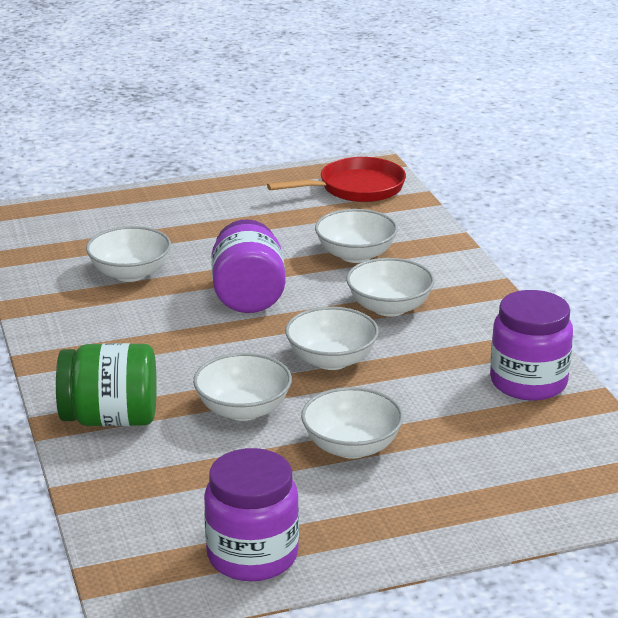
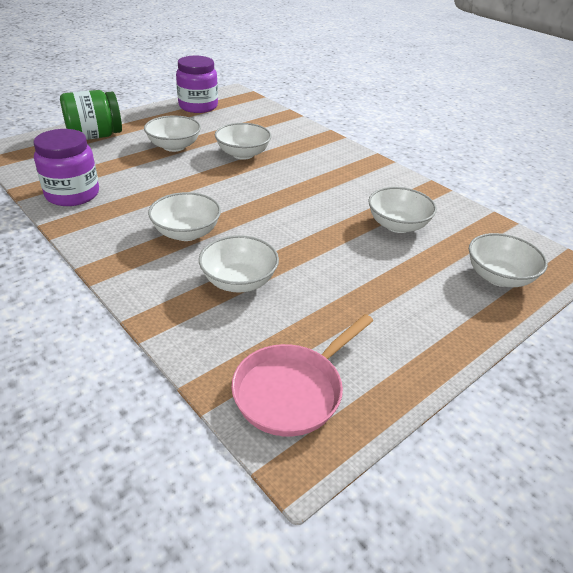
camera: 155 degrees right, 10 degrees up
green jar [56,343,157,426] -> green jar moved to [60,90,122,140]
purple jar [211,219,286,313] -> none
red pan [267,157,406,202] -> pink pan [231,314,373,437]
white bowl [285,307,379,370] -> white bowl moved to [469,233,548,287]

